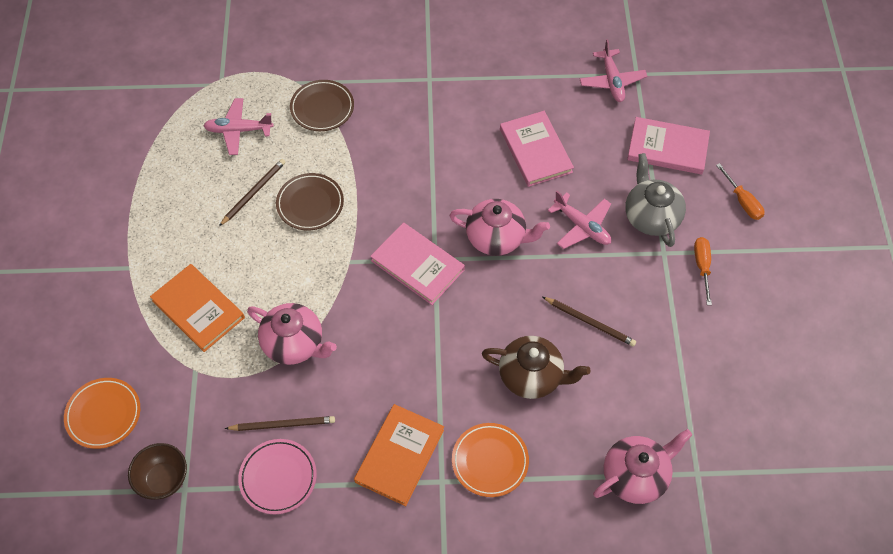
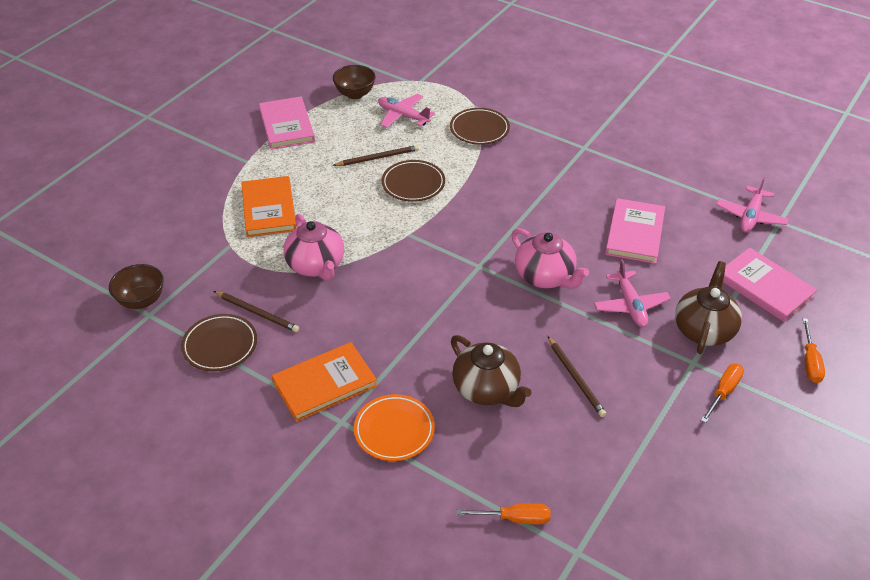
camera: 35 degrees right, 15 degrees down
orange plate [64,378,140,449] -> none
pink plate [238,439,317,514] -> brown plate [181,314,257,371]
pink book [370,222,465,305] -> pink book moved to [259,96,315,150]
pink teapot [593,429,692,504] -> orange screwdriver [457,503,551,524]
grey teapot [625,153,686,247] -> brown teapot [675,261,742,354]
none -> brown bowl [333,65,375,99]

